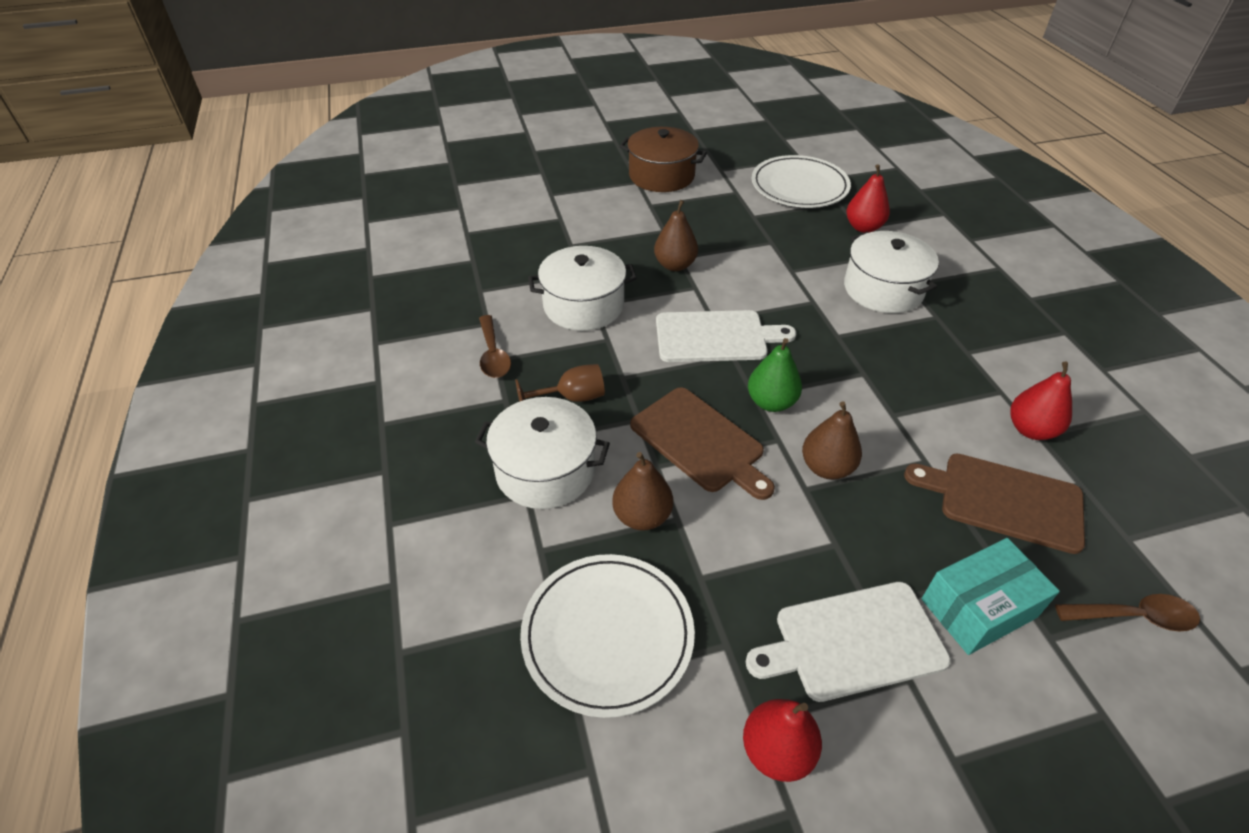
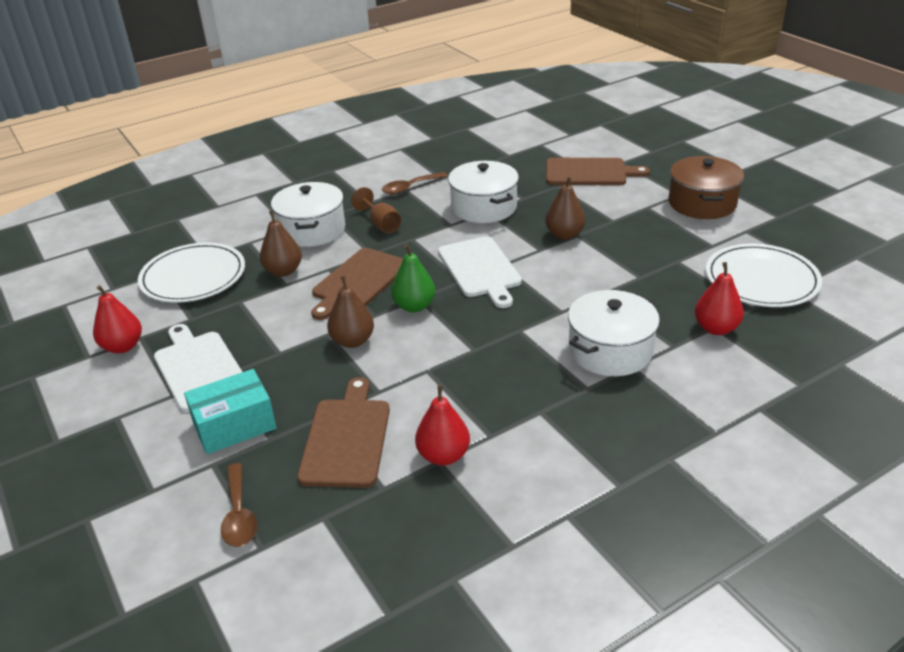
camera: 75 degrees right, 10 degrees down
turquoise box [921,538,1060,655] -> turquoise box turned 75 degrees counterclockwise [184,369,277,454]
none -> brown cutting board [546,158,650,185]

